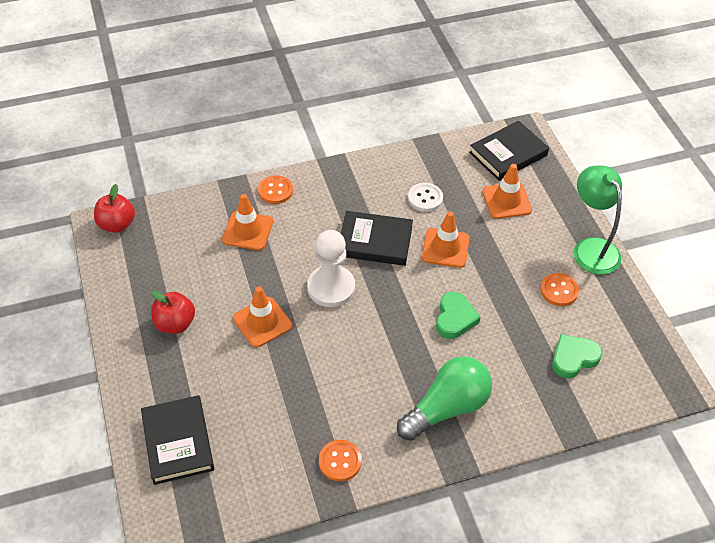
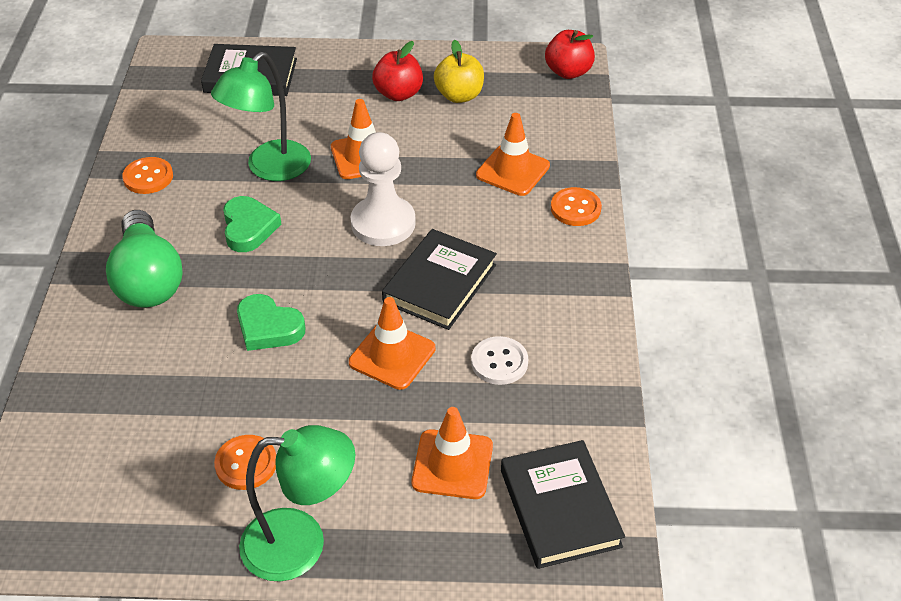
camera: 110 degrees right, 5 degrees down
green heart [552,334,602,378] -> green heart moved to [223,196,281,252]
none -> green lamp [211,52,311,181]
none -> yellow apple [434,40,484,103]

